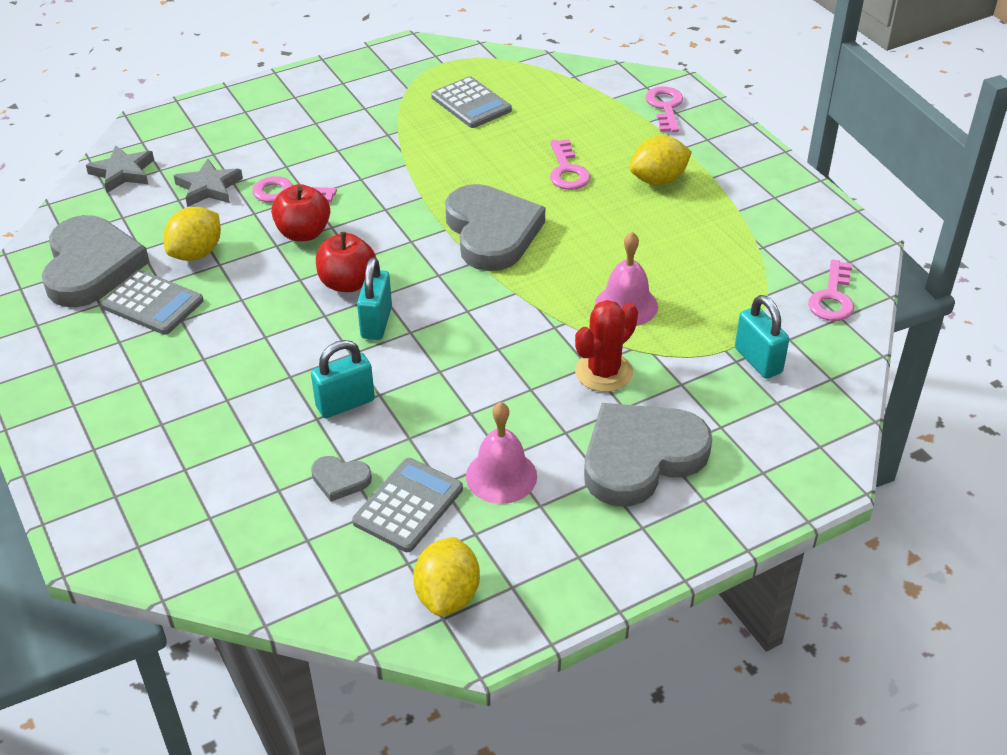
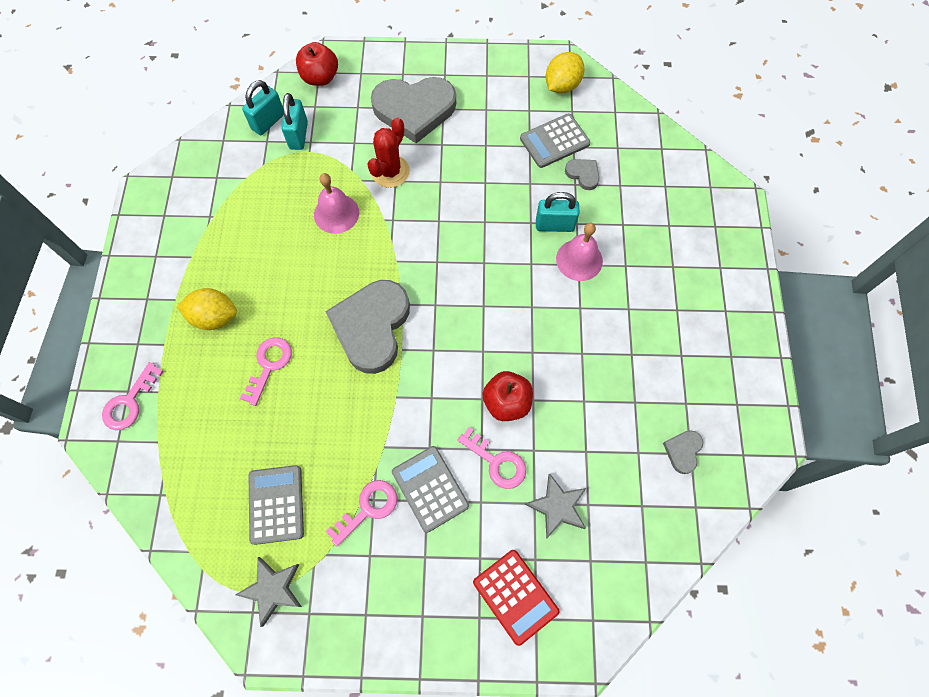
camera: 150 degrees left, 25 degrees up
grey heart [42,215,150,307] -> grey heart [663,430,703,474], size x0.43
grey star [86,145,154,193] -> grey star moved to [235,557,302,627]
grey calculator [100,270,203,335] -> grey calculator moved to [392,446,469,533]
yellow lemon [163,207,221,261] -> none
red apple [316,232,376,292] -> red apple moved to [296,42,338,86]
turquoise padlock [357,257,392,340] -> turquoise padlock moved to [242,80,284,135]
pink bell [466,402,537,504] -> pink bell moved to [556,223,603,281]
red cactus [575,300,638,392] -> red cactus turned 45 degrees counterclockwise [367,118,410,188]
pink key [808,259,854,321] -> pink key moved to [325,480,397,547]
none -> red calculator [473,550,559,646]

